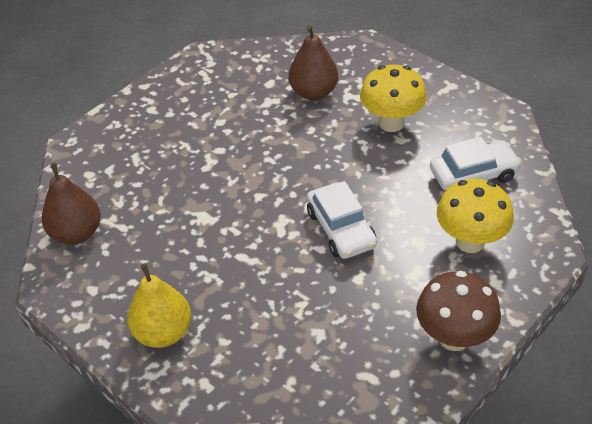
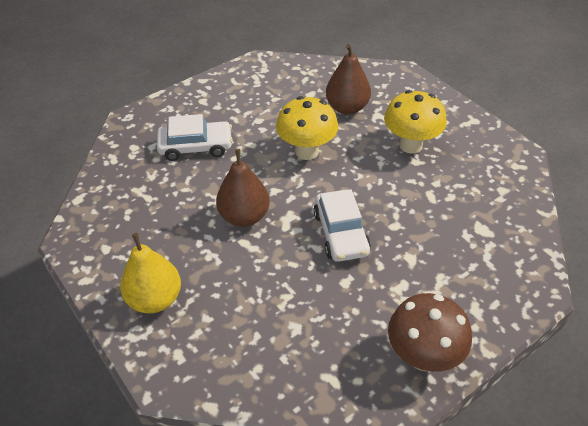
camera: 10 degrees right, 0 degrees up
brown pear [42,163,101,244] -> brown pear moved to [216,149,270,227]
white car [430,137,522,191] -> white car moved to [157,114,233,161]
yellow mushroom [437,178,514,253] -> yellow mushroom moved to [276,96,338,160]

